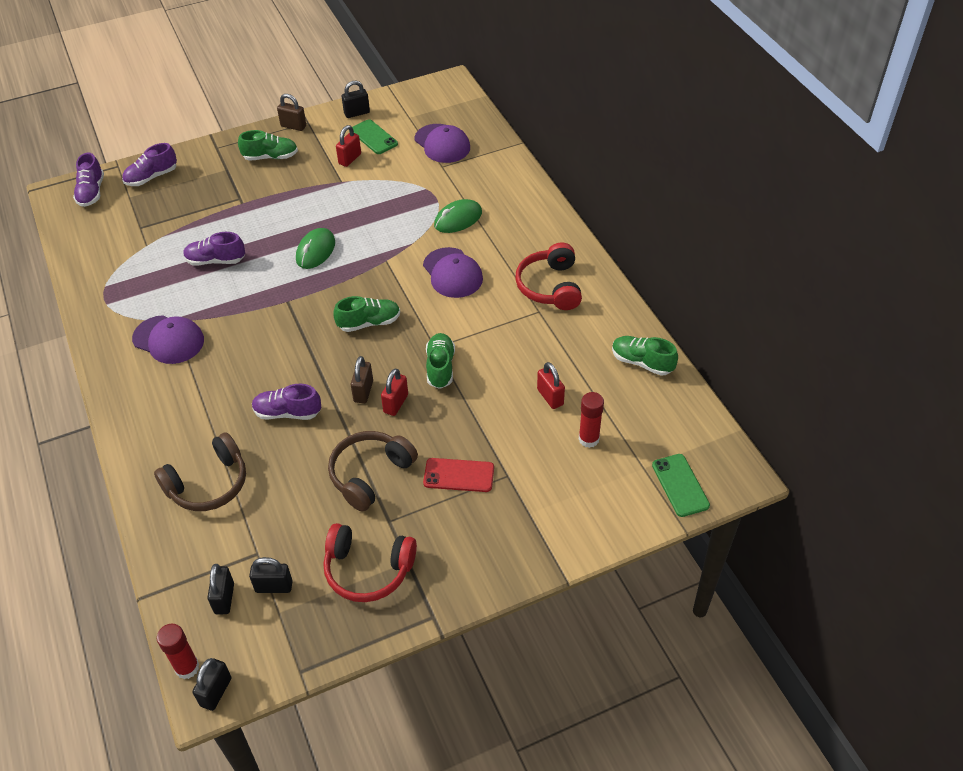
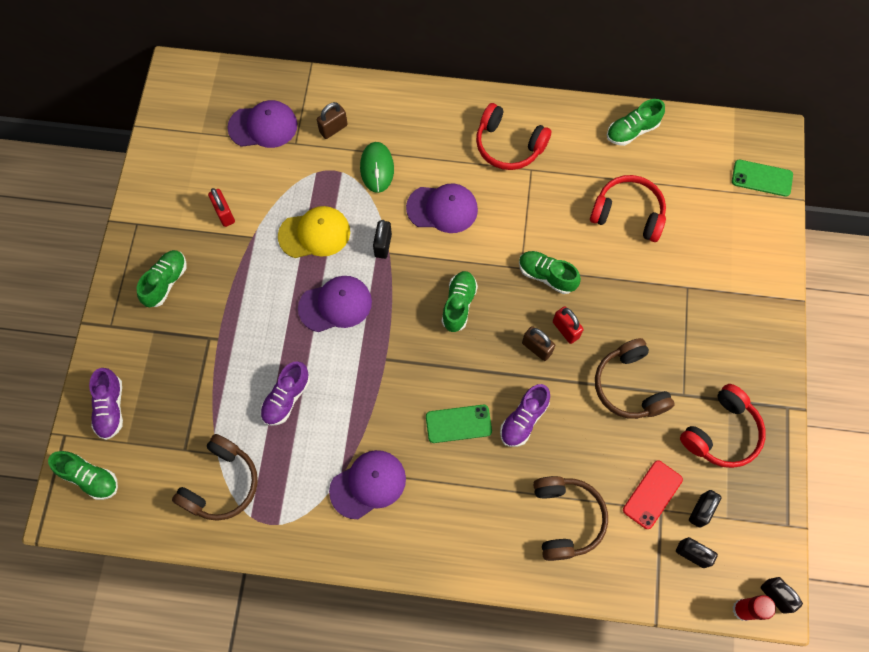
camera: 60 degrees left, 20 degrees up
purple shoe [73,153,104,207] -> green shoe [48,451,118,500]
brown padlock [277,94,306,131] -> brown padlock moved to [317,102,348,139]
green mouse [296,228,335,269] -> purple cap [298,276,372,332]
black padlock [342,81,370,118] -> black padlock moved to [373,220,392,259]
green phone [352,119,398,154] -> green phone moved to [426,405,492,443]
red phone [423,458,494,492] -> red phone moved to [623,461,683,529]
red padlock [537,362,565,409] -> red headphones [590,175,666,242]
red glue stick [579,392,604,448] -> none
none -> brown headphones [172,434,258,521]
none -> yellow cap [278,206,350,258]

